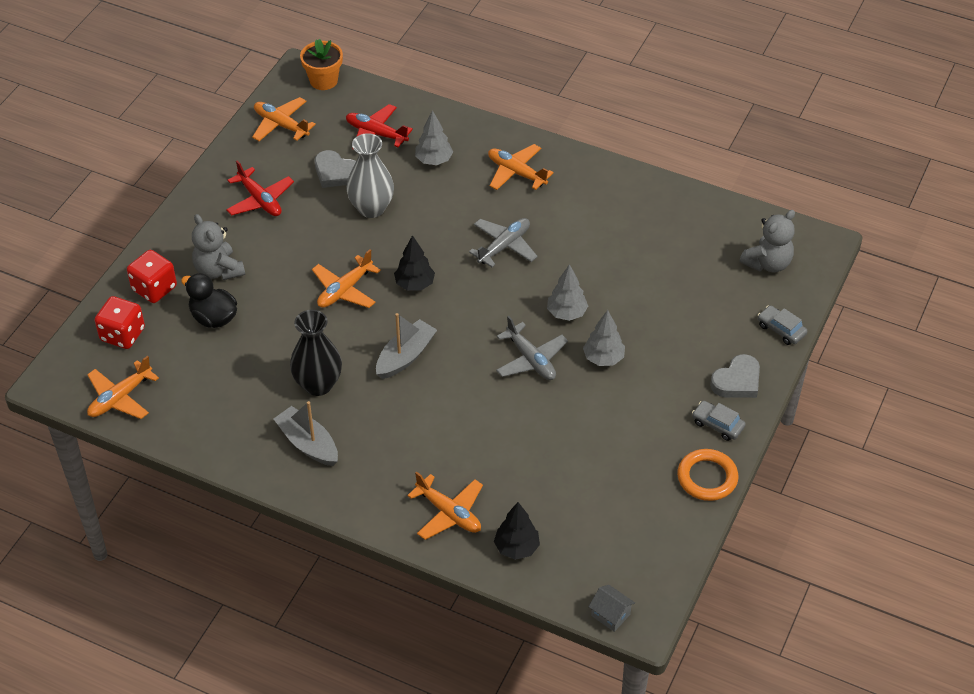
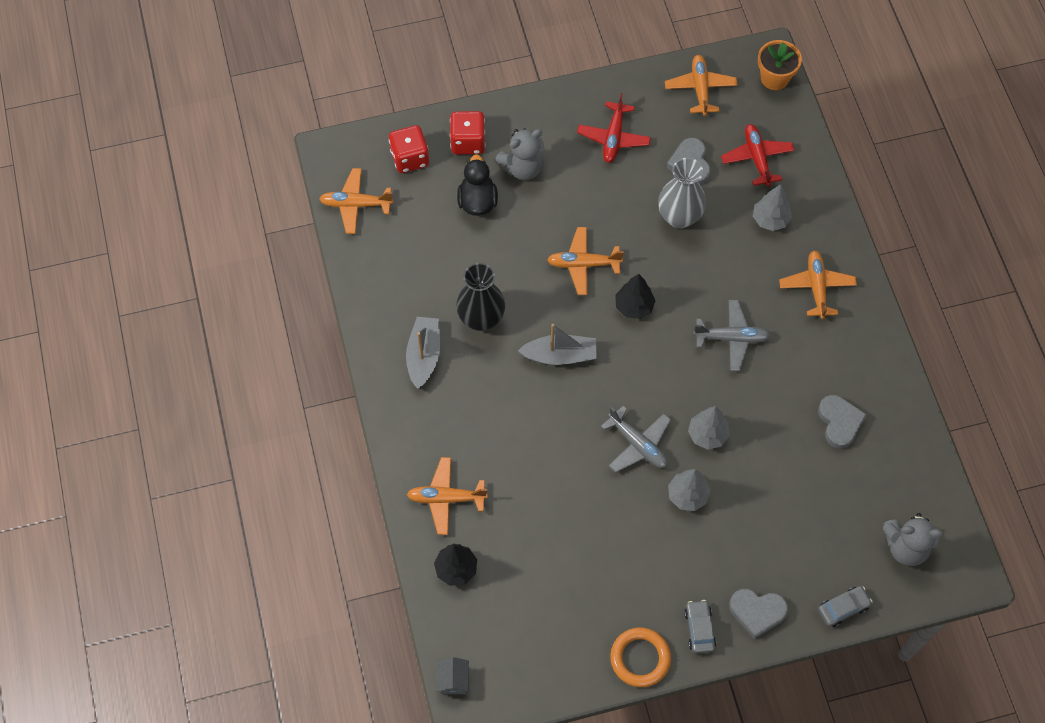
camera: 50 degrees right, 15 degrees up
grey teddy bear [192,214,245,280] -> grey teddy bear turned 135 degrees counterclockwise [495,128,544,180]
orange plane [407,472,483,540] -> orange plane turned 90 degrees clockwise [407,457,488,535]
grey plane [496,316,568,380] -> grey plane turned 60 degrees counterclockwise [601,406,671,473]
grey car [758,305,807,345] -> grey car turned 60 degrees clockwise [818,586,872,627]
none -> grey heart [818,395,867,449]

